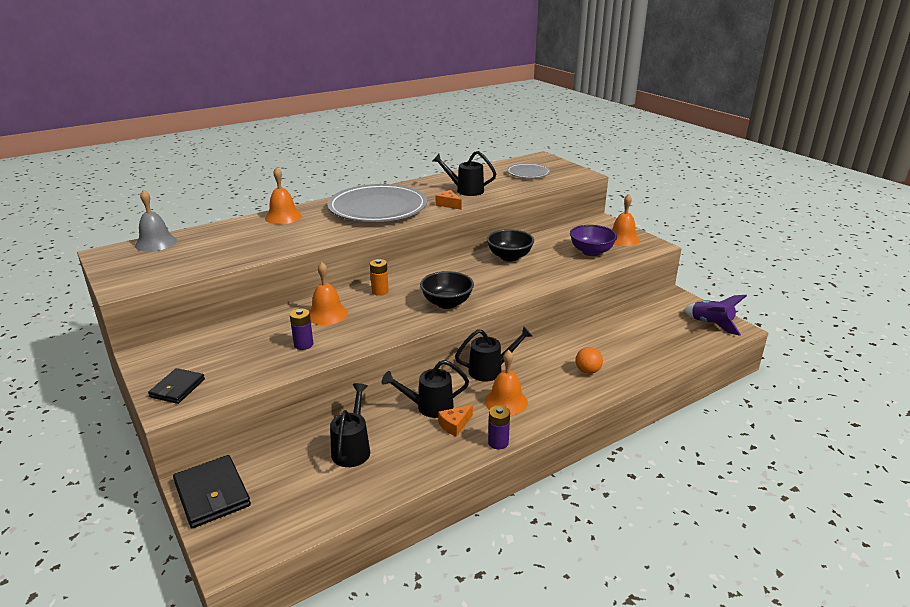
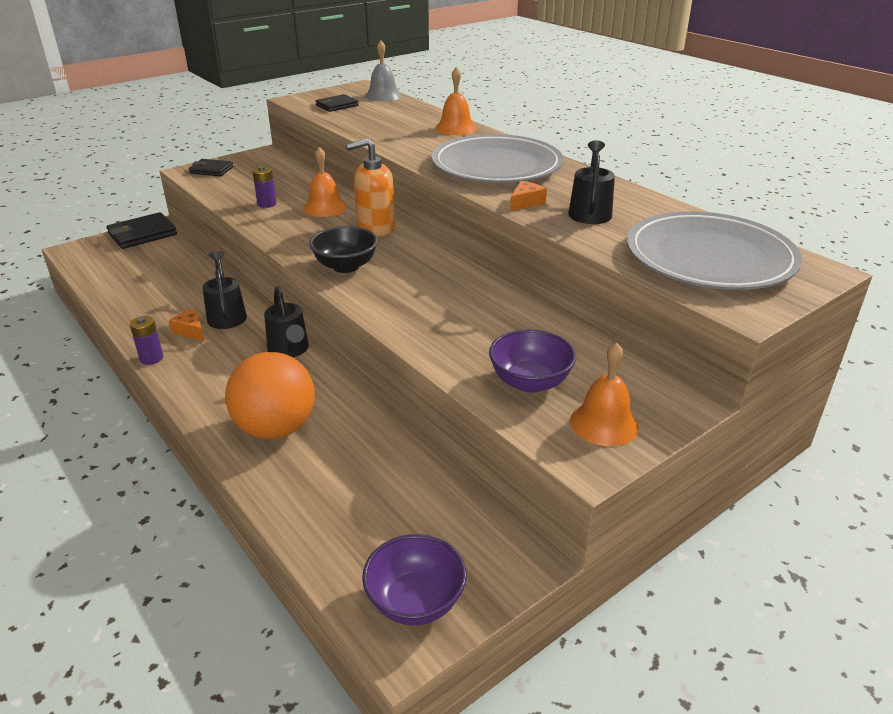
camera: 85 degrees right, 5 degrees up
black watering can [330,383,370,467] -> none
orange battery [370,259,389,296] -> orange soap dispenser [346,138,395,236]
orange bell [485,350,528,416] -> none
black bowl [487,229,534,262] -> none
grey plate [507,163,550,178] -> grey plate [627,211,802,290], size x2.01
orange ball [576,347,603,374] -> orange ball [225,352,315,440], size x2.21
purple rocket [684,295,747,336] -> purple bowl [362,534,467,625]
none -> black wallet [315,94,359,112]

